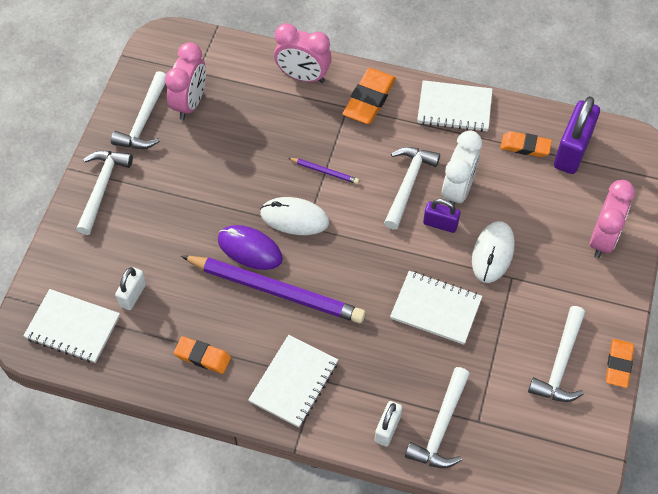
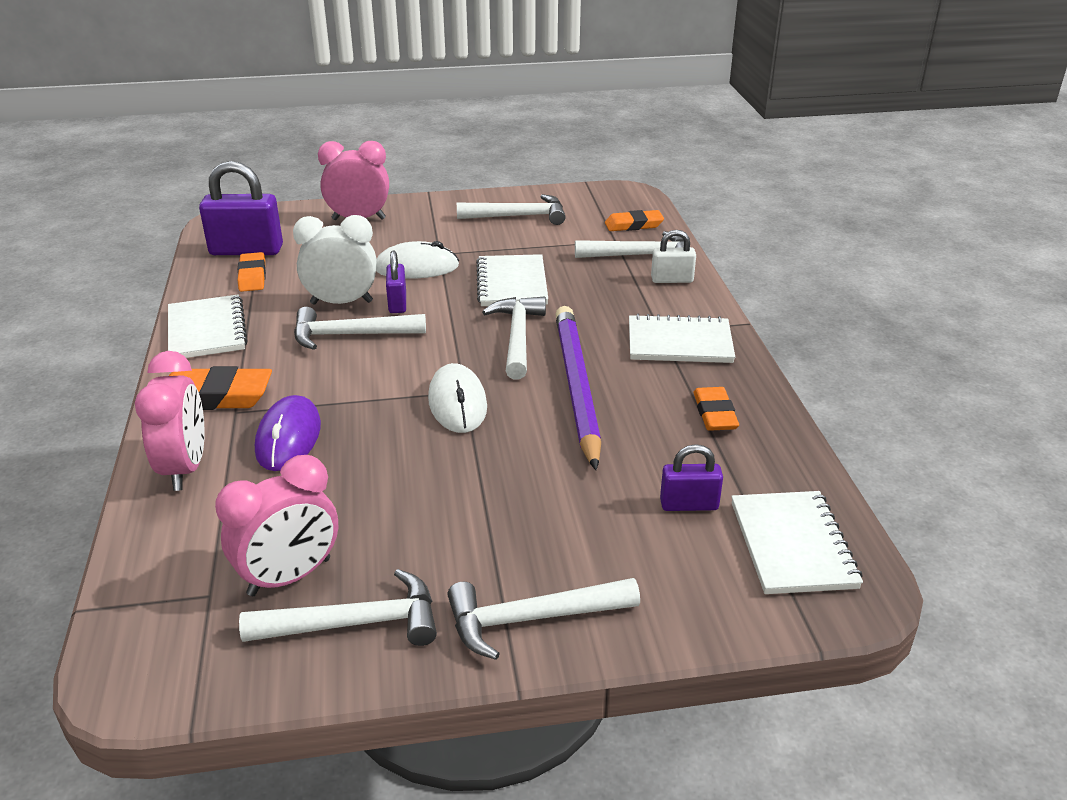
camera: 115 degrees left, 25 degrees down
white padlock [115,267,146,310] -> purple padlock [660,444,723,511]
pink clock [165,42,206,120] -> pink clock turned 150 degrees clockwise [215,455,338,596]
purple mouse [218,225,283,270] -> purple mouse moved to [255,395,321,471]
purple pencil [289,158,359,184] -> none
orange eraser [606,339,634,388] -> orange eraser moved to [605,210,664,231]
none -> white hammer [482,297,546,379]

